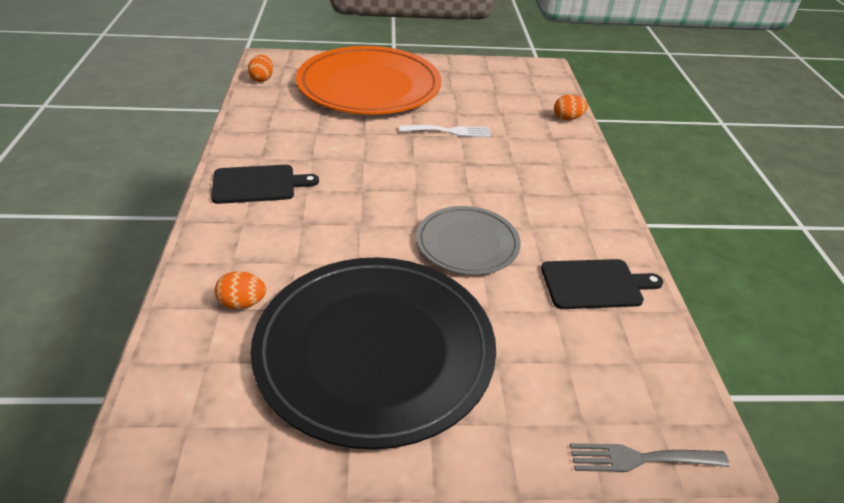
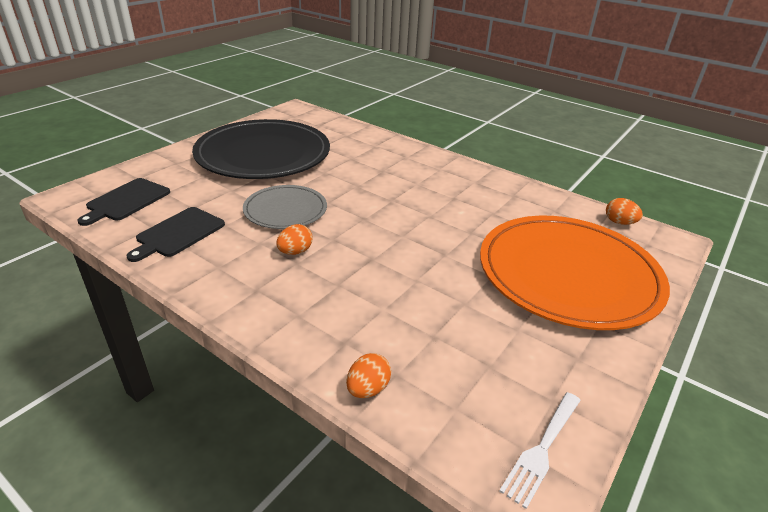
camera: 130 degrees right, 5 degrees down
black cutting board [211,165,319,204] -> black cutting board moved to [78,178,170,226]
orange egg [215,271,266,309] -> orange egg moved to [276,224,313,255]
white fork [399,125,491,137] -> white fork moved to [499,392,581,509]
grey fork [570,443,730,472] -> none

